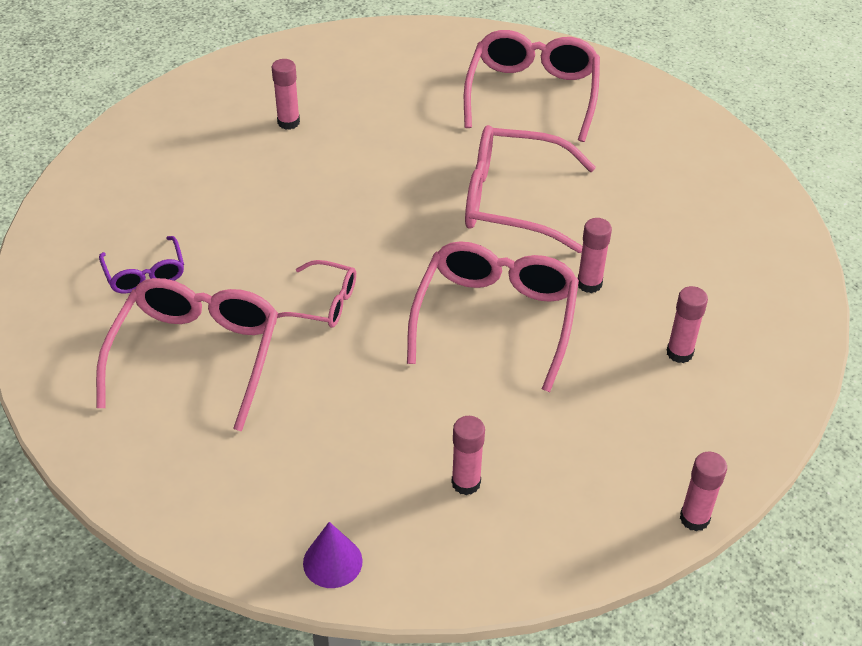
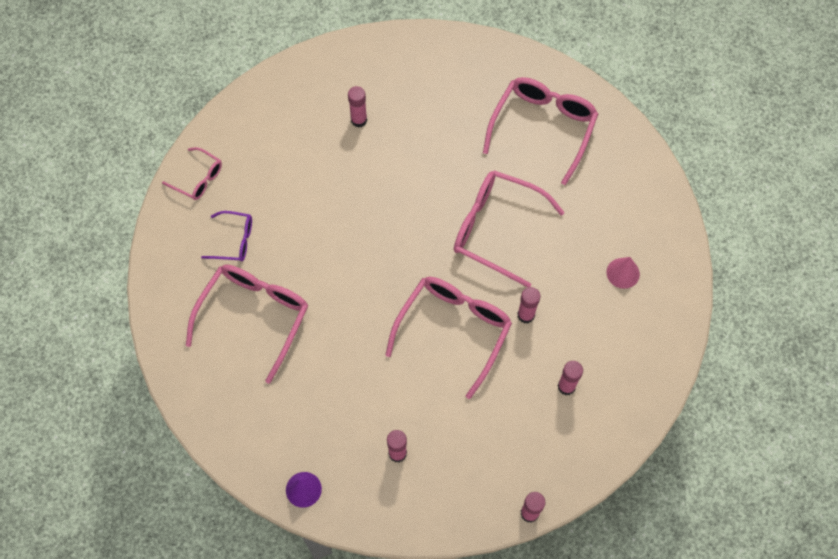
camera: 15 degrees right, 20 degrees up
purple glasses [99,236,184,294] -> purple glasses turned 75 degrees counterclockwise [201,211,252,262]
pink glasses [277,260,356,328] -> pink glasses moved to [162,147,222,200]
none -> pink cone [606,257,640,289]

